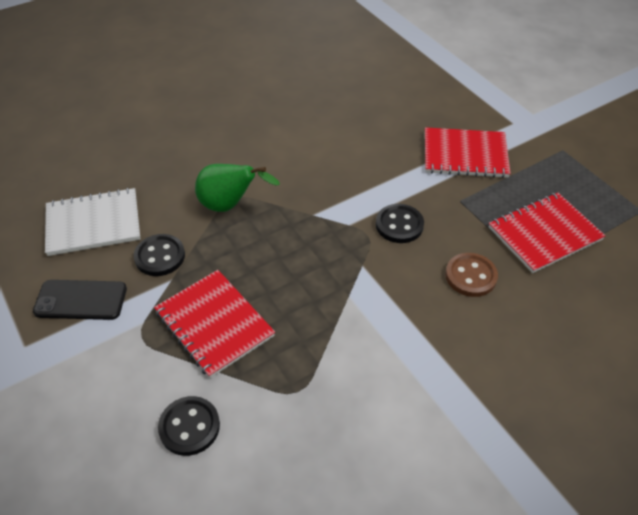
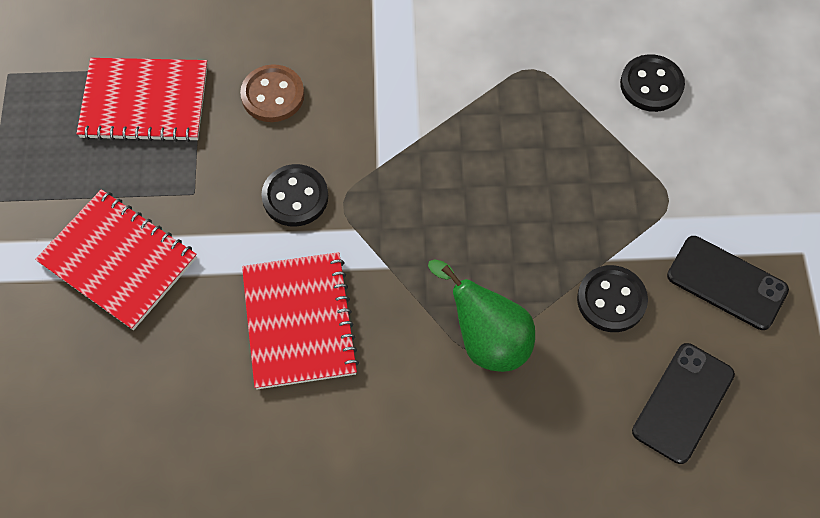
camera: 150 degrees left, 15 degrees up
white notebook [45,188,140,256] -> black phone [632,343,735,464]
red notebook [154,270,275,378] -> red notebook moved to [242,252,359,389]

